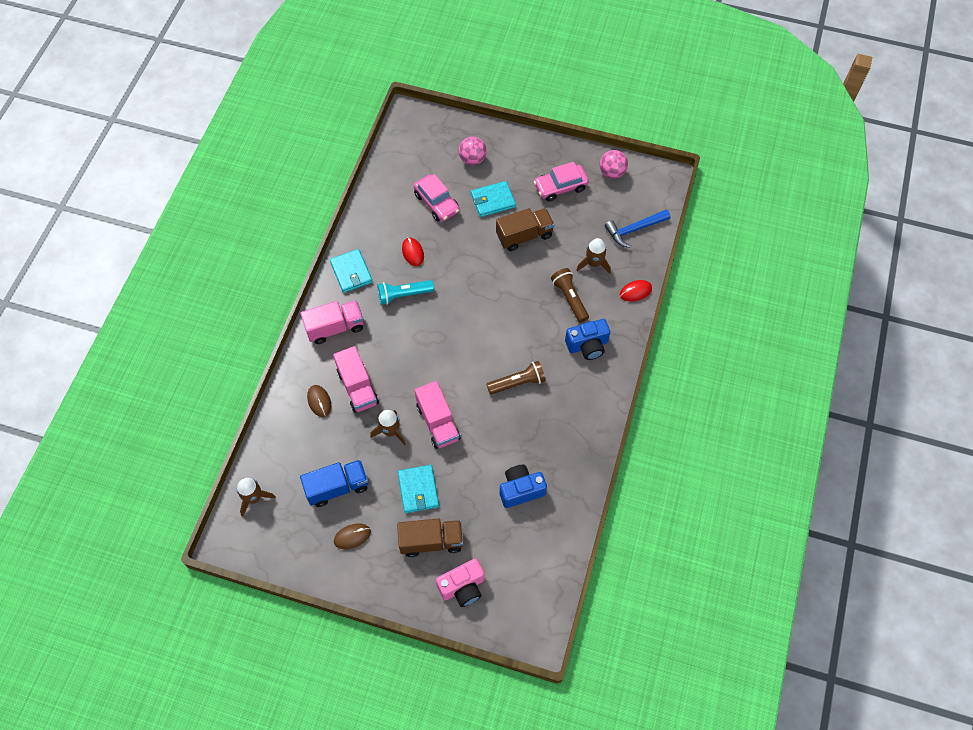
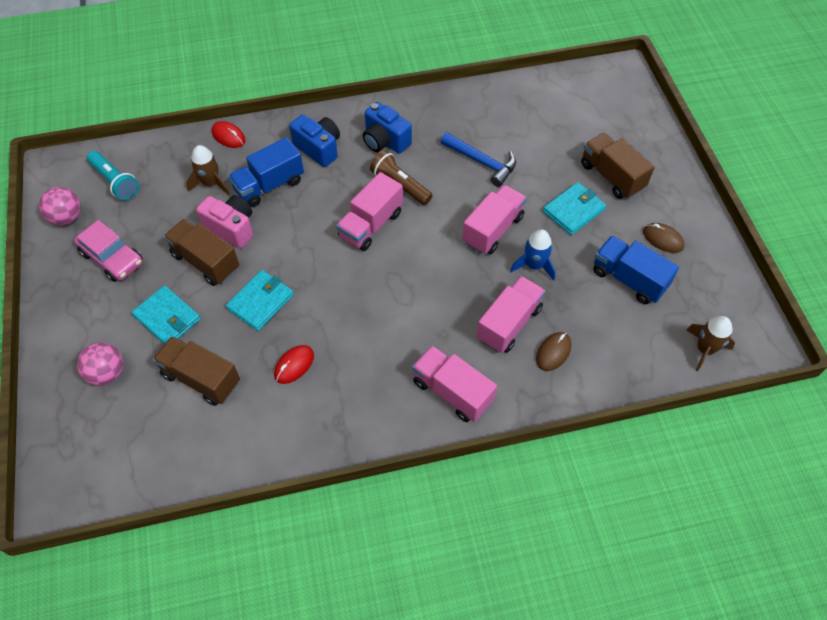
camera: 120 degrees left, 5 degrees down
turquoise wallet [330,249,373,293] -> turquoise wallet moved to [226,270,294,331]
brown rocket [370,410,406,445] -> blue rocket [510,229,556,281]
turquoise flashlight [377,280,434,305] -> turquoise flashlight moved to [87,151,139,200]
pink car [414,174,460,221] -> brown truck [153,336,240,406]
pink camera [436,559,485,607] -> pink camera moved to [196,195,253,249]
blue camera [500,465,547,508] -> blue camera moved to [363,102,412,154]
brown flashlight [551,268,589,323] -> blue truck [228,137,304,207]
blue hammer [605,209,670,248] -> blue hammer moved to [441,132,516,187]
none -> pink truck [336,172,403,251]

